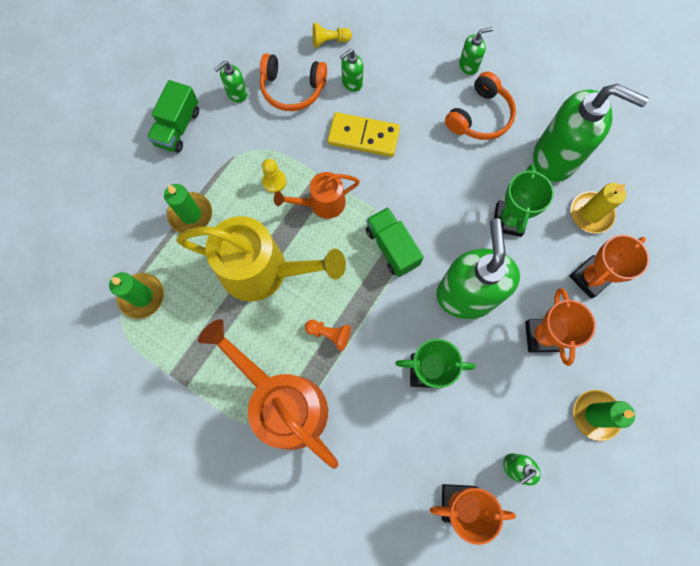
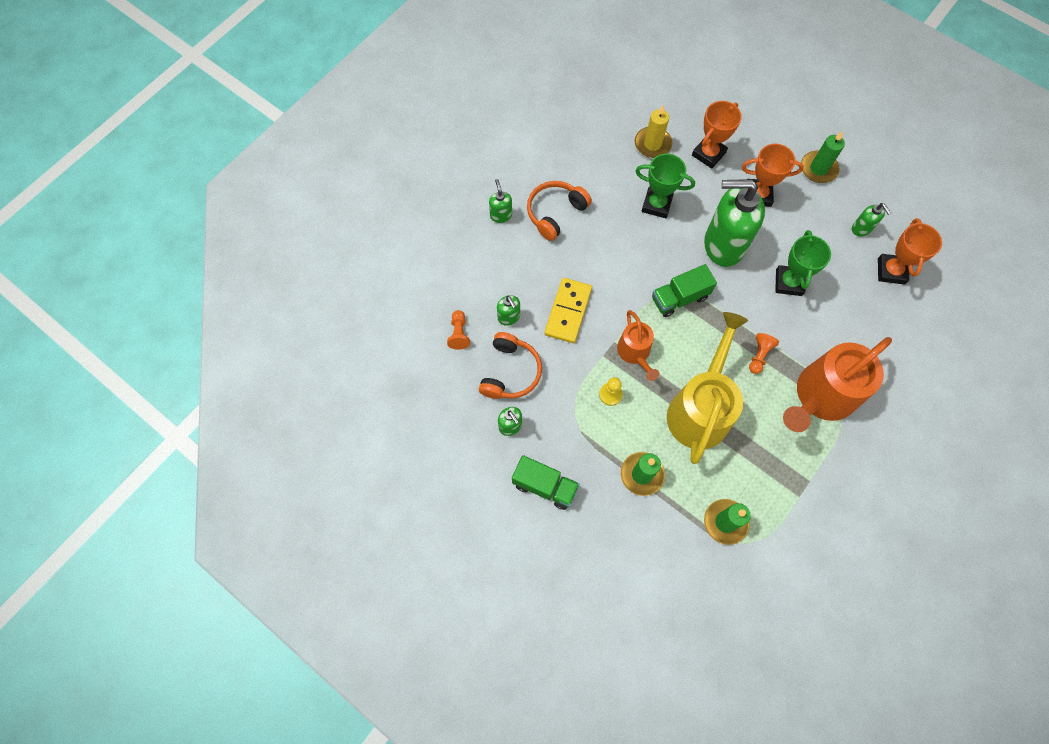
camera: 85 degrees left, 5 degrees down
yellow pawn [312,23,352,48] -> orange pawn [447,310,470,350]
orange headphones [445,72,516,140] -> orange headphones turned 90 degrees counterclockwise [527,181,592,241]
green soap dispenser [533,84,649,182] -> none
orange trophy [569,235,649,299] -> orange trophy turned 75 degrees clockwise [692,101,742,169]

